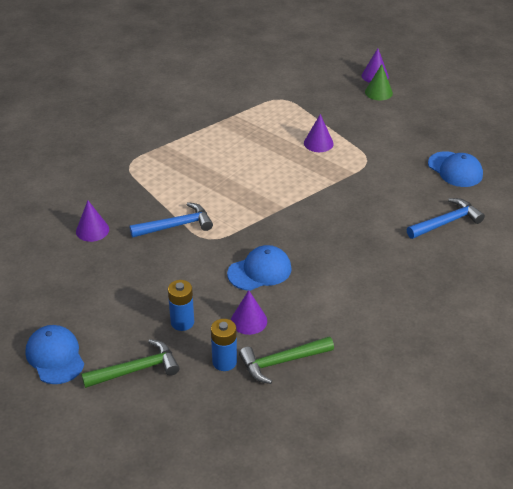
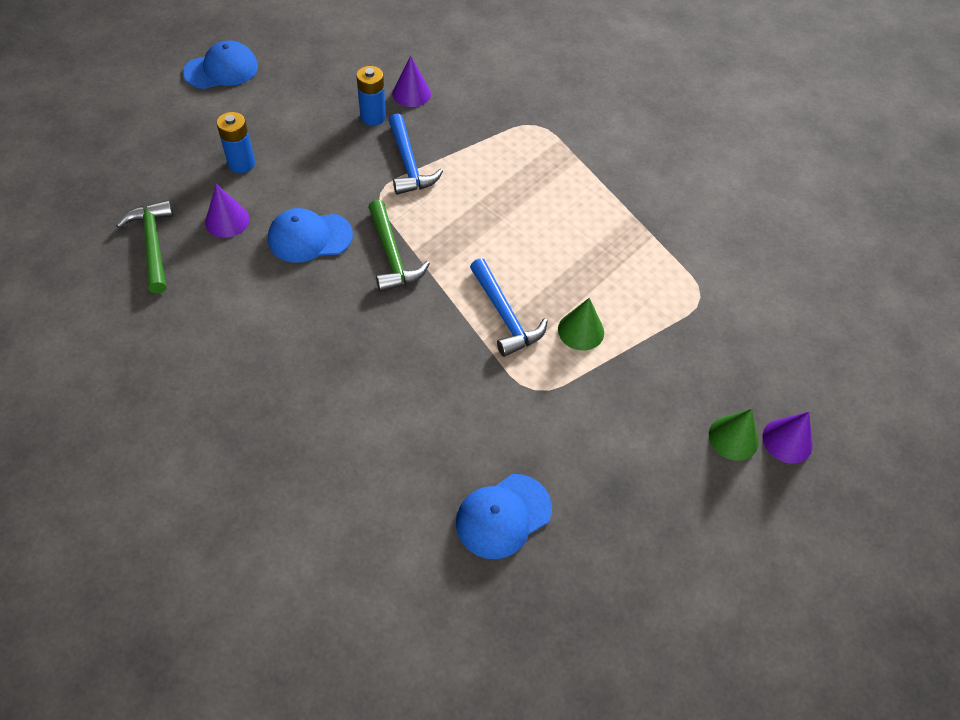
camera: 90 degrees right, 15 degrees up
green hammer [81,339,180,388] -> green hammer moved to [368,200,430,292]
blue battery [211,319,237,371] -> blue battery moved to [356,66,386,126]
blue cap [227,245,292,291] -> blue cap turned 105 degrees clockwise [268,208,353,263]
purple cone [304,114,334,152] -> green cone [558,298,604,351]
blue hammer [407,198,485,239] -> blue hammer moved to [470,258,548,357]

